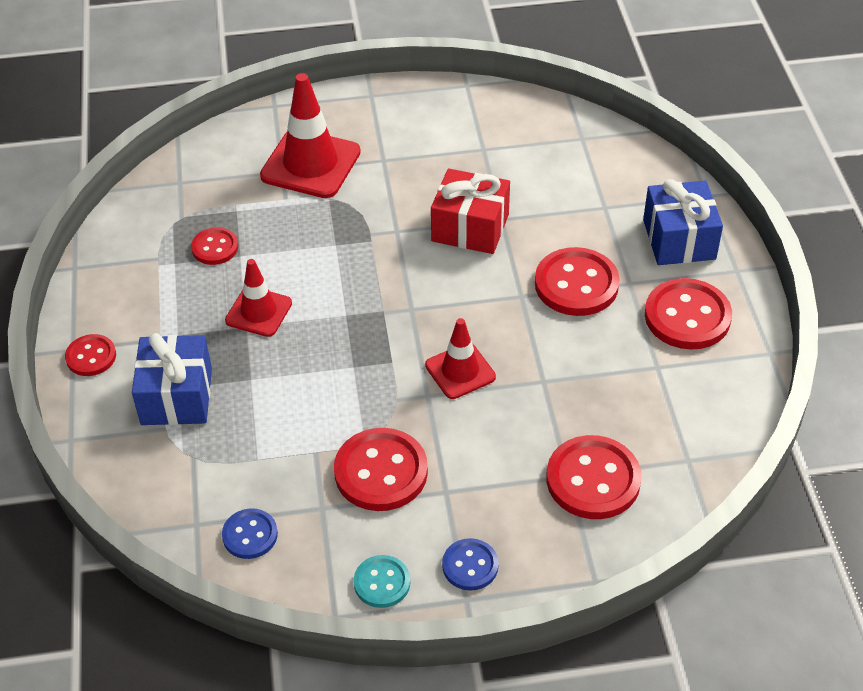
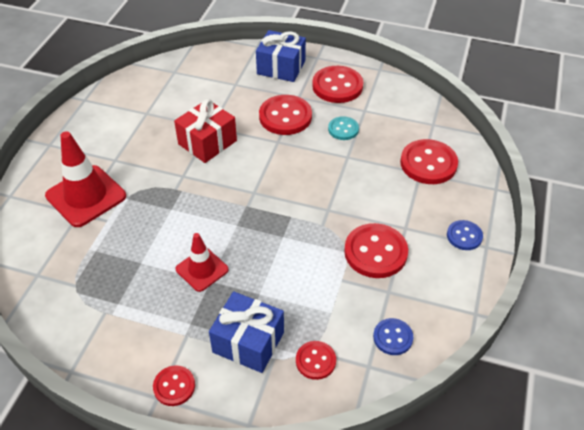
camera: 65 degrees left, 0 degrees up
red button [191,227,238,265] -> red button moved to [296,341,336,380]
turquoise button [354,555,410,608] -> turquoise button moved to [328,116,359,140]
red traffic cone [425,318,496,399] -> none

